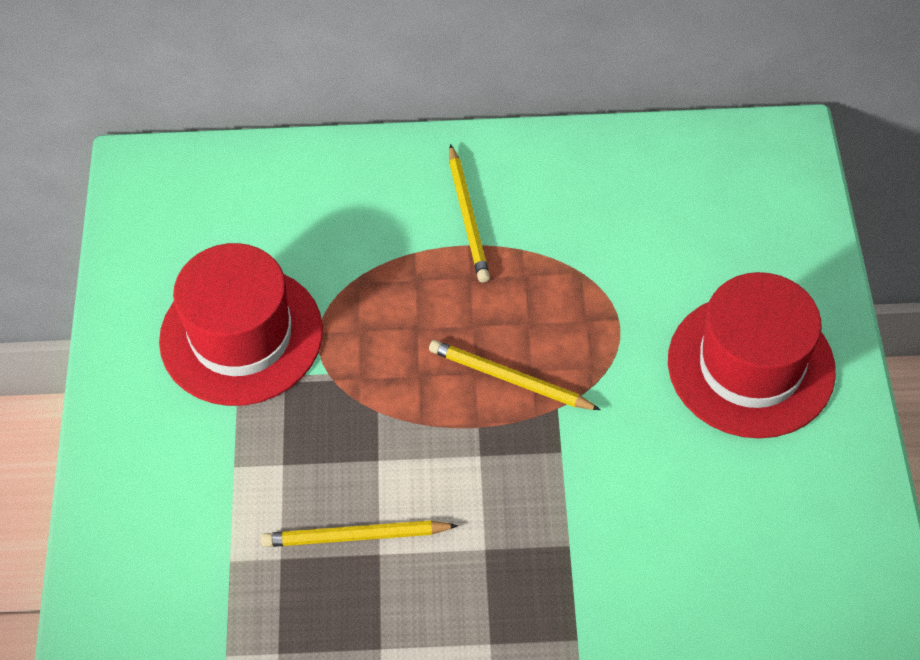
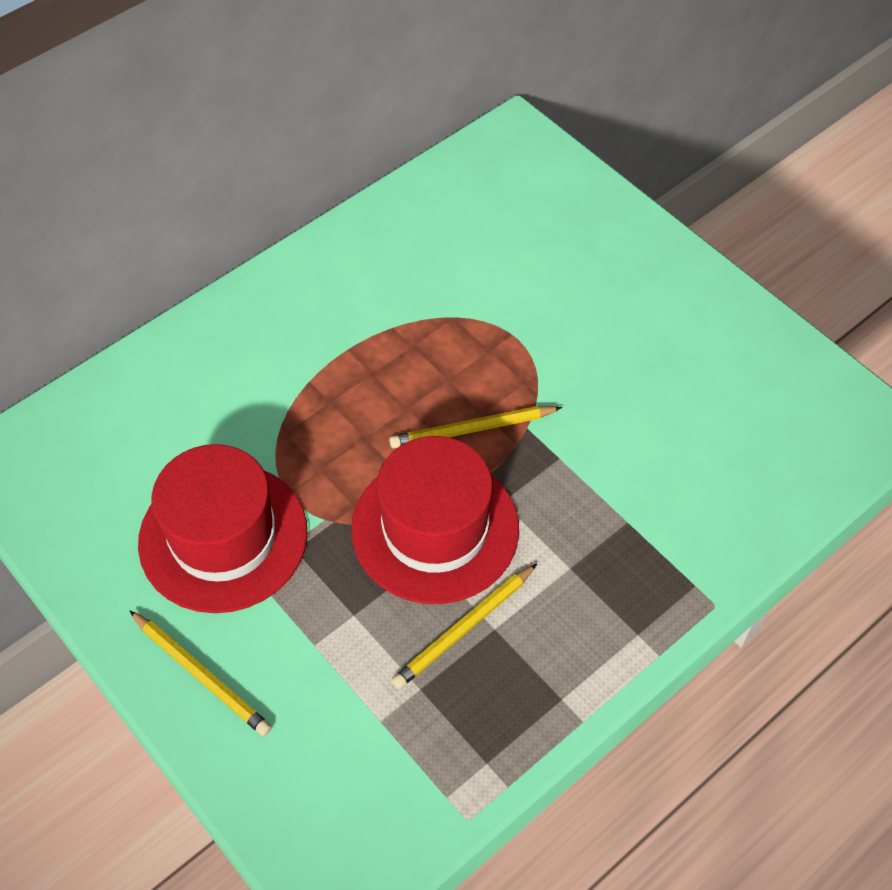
camera: 40 degrees left, 0 degrees up
yellow pencil [449,144,490,282] -> yellow pencil moved to [129,610,272,736]
red hat [668,272,836,439] -> red hat moved to [351,436,519,604]

